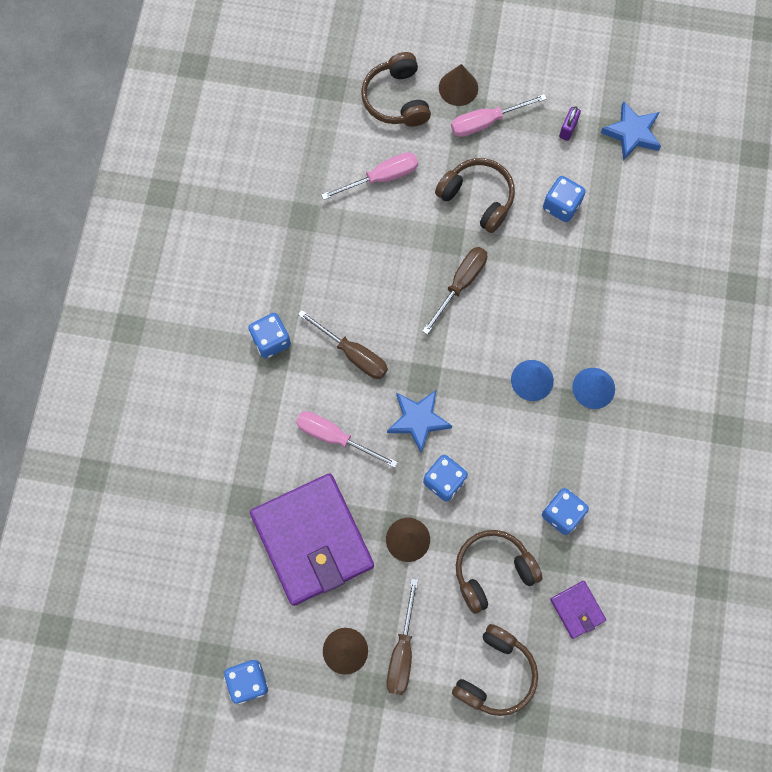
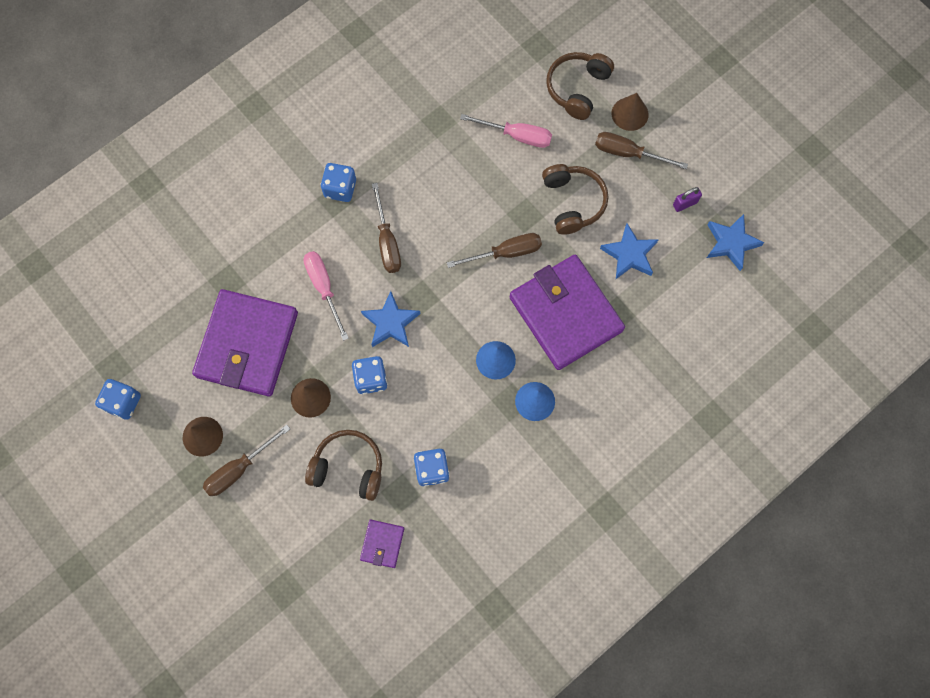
camera: 40 degrees right, 0 degrees up
pink screwdriver [451,94,547,137] -> brown screwdriver [595,132,688,169]
brown headphones [452,624,538,716] -> none
blue dice [543,176,586,222] -> blue star [600,223,659,279]
none -> purple wallet [510,254,625,370]

